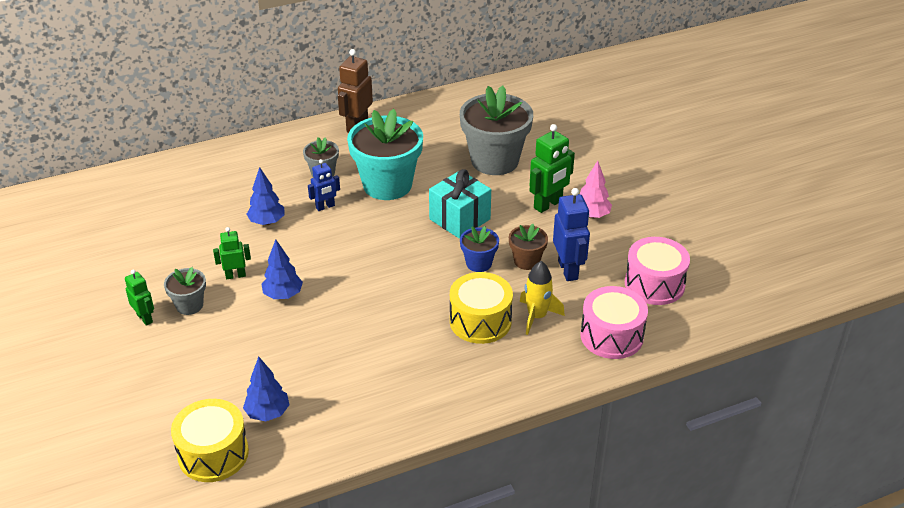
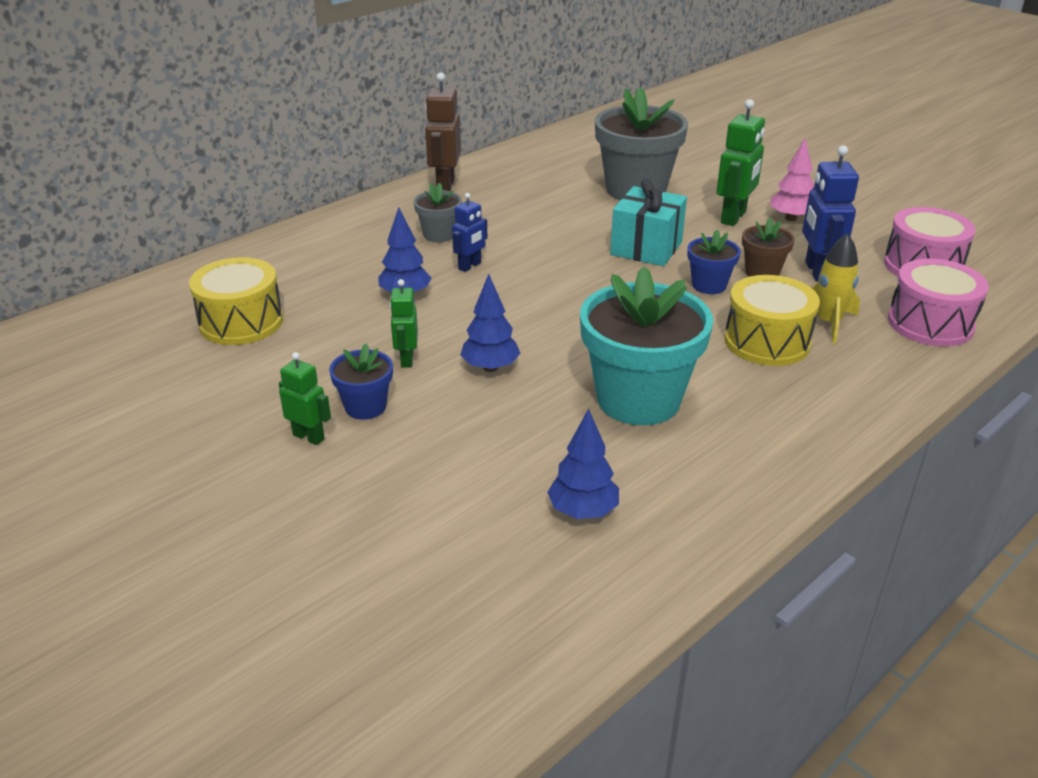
camera: 20 degrees left, 5 degrees down
grey flower pot [164,267,206,315] -> blue flower pot [329,344,393,420]
yellow drum [171,399,249,482] -> yellow drum moved to [189,257,283,345]
green robot [213,227,251,279] -> green robot turned 60 degrees counterclockwise [390,279,418,368]
turquoise flower pot [347,109,423,200] -> turquoise flower pot moved to [580,266,713,425]
blue robot [553,188,590,281] -> blue robot turned 150 degrees counterclockwise [802,145,859,282]

